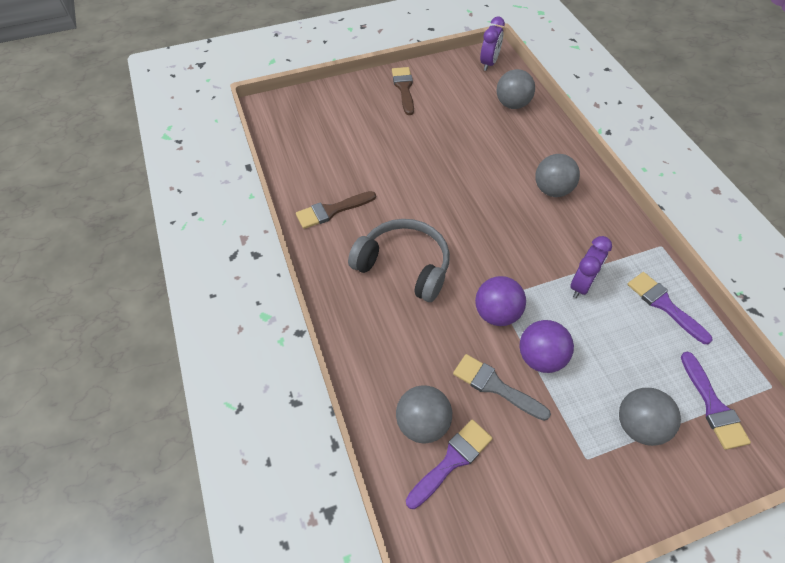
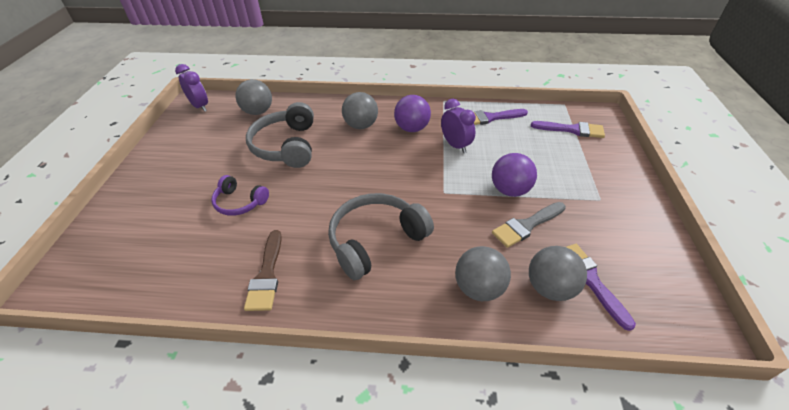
camera: 65 degrees left, 10 degrees down
brown brush [392,67,414,115] -> none
purple ball [475,276,526,326] -> purple ball moved to [394,95,431,132]
grey ball [619,388,681,446] -> grey ball moved to [455,246,511,301]
none -> purple headphones [211,175,269,216]
none -> grey headphones [246,102,314,168]

